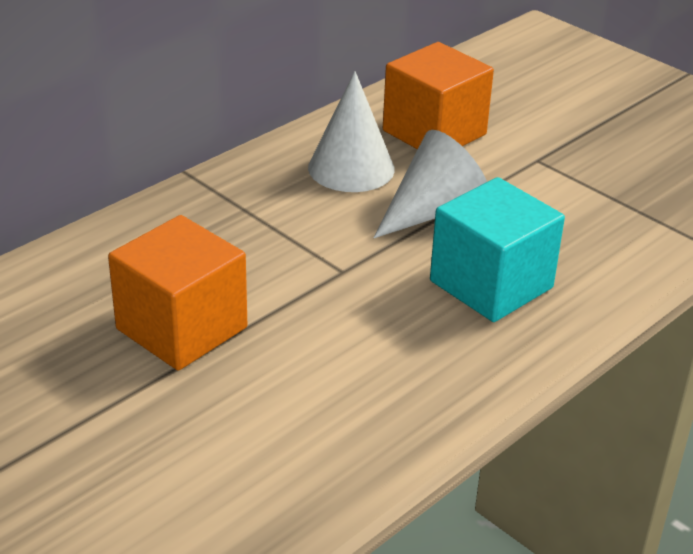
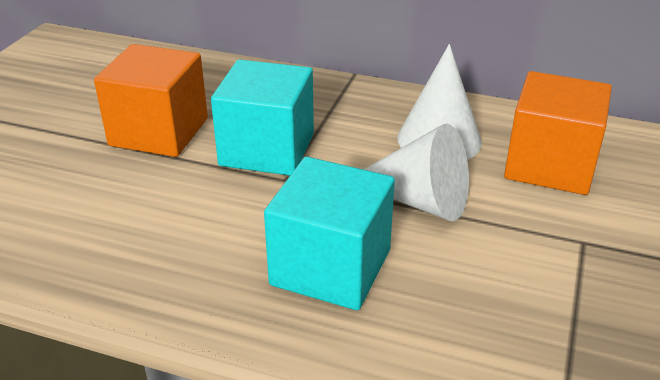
camera: 65 degrees right, 0 degrees up
none -> turquoise cube [211,59,314,176]

